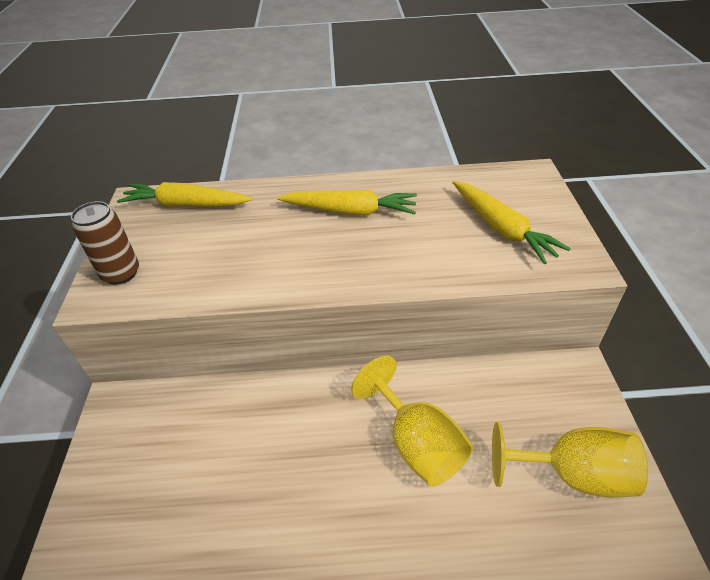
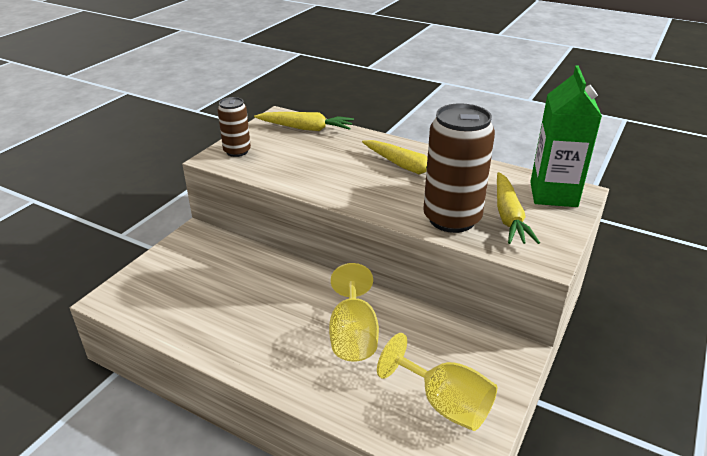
camera: 30 degrees right, 10 degrees down
yellow carrot [117,182,252,206] -> yellow carrot turned 150 degrees clockwise [254,112,354,131]
none -> brown can [423,103,495,233]
none -> green carton [530,65,602,207]

